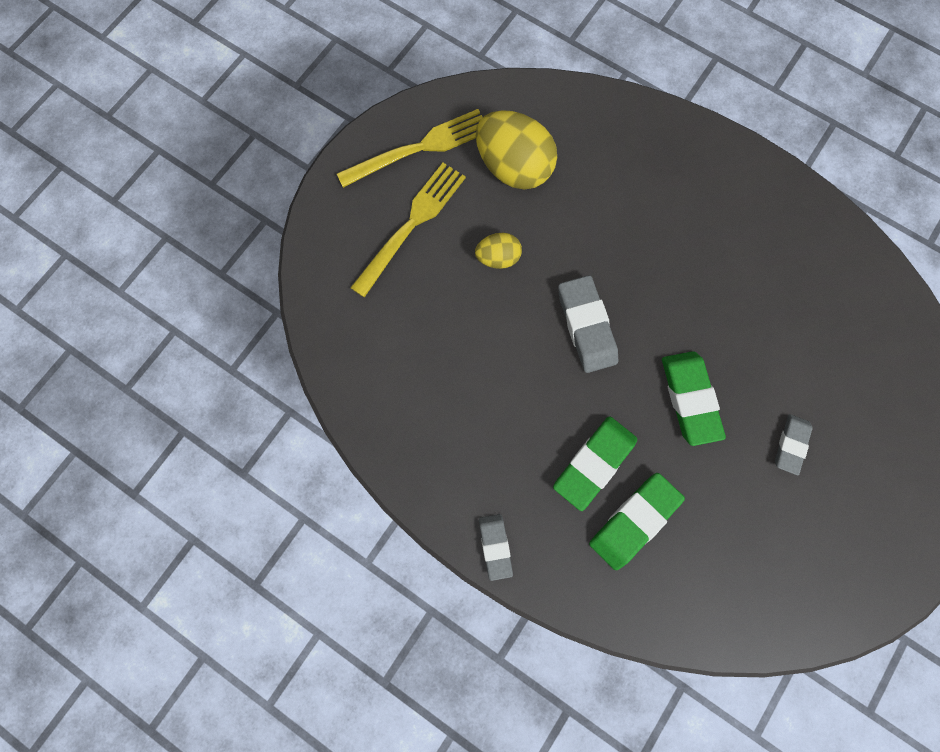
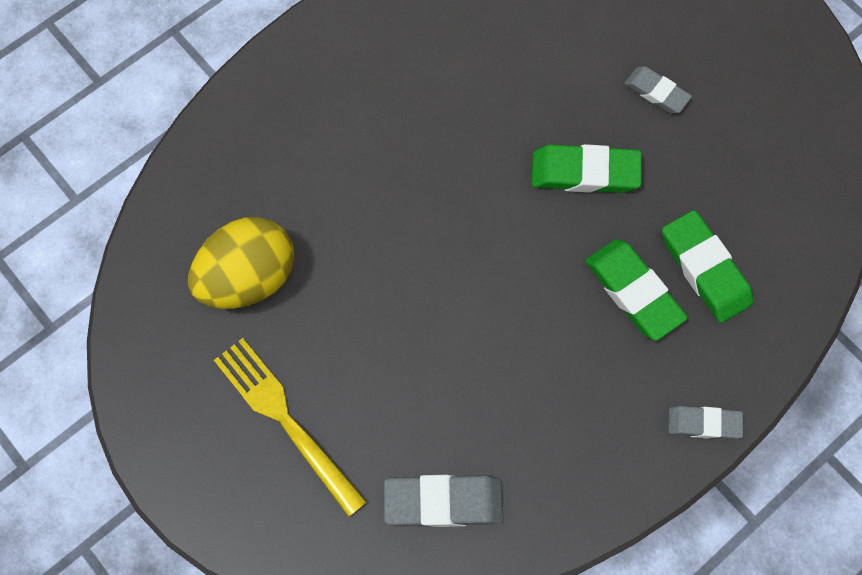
camera: 75 degrees left, 5 degrees down
yellow fork [337,109,483,188] -> none
yellow egg [475,233,522,269] -> none
grey eraser [558,275,618,373] -> grey eraser moved to [384,475,503,527]

